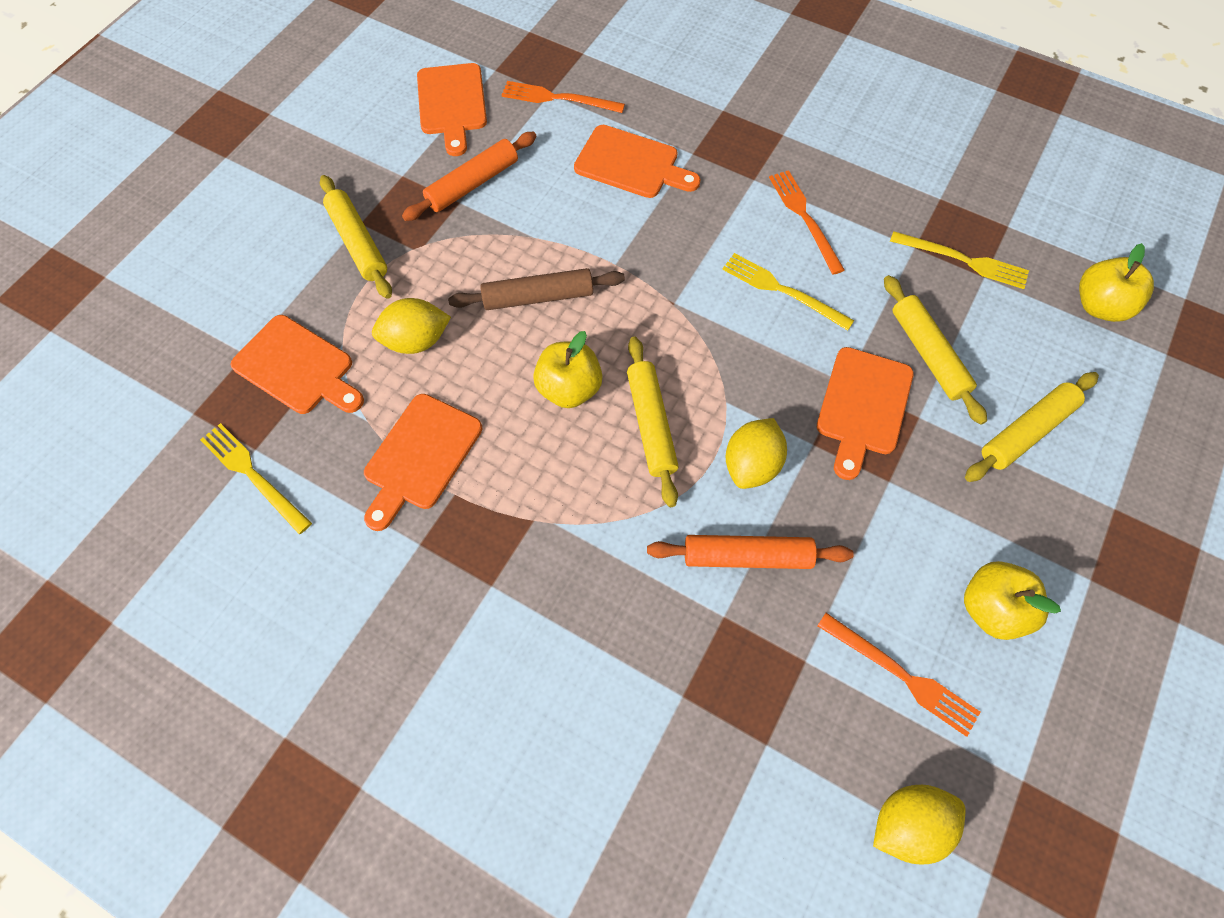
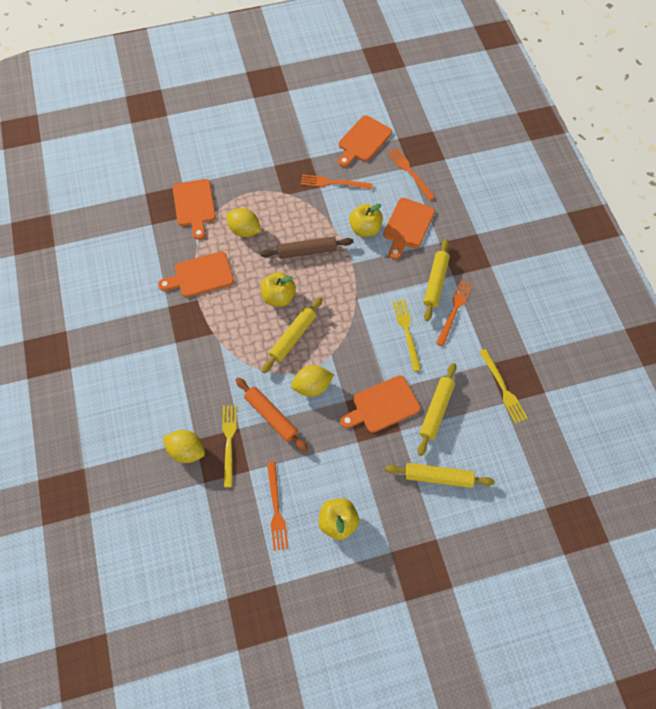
camera: 45 degrees right, 0 degrees up
yellow fork [200,423,312,534] -> yellow fork moved to [222,405,237,488]
yellow rolling pin [320,175,392,299] -> yellow rolling pin moved to [424,239,450,321]
orange rolling pin [402,132,537,221] -> orange fork [301,174,373,189]
brown rolling pin [448,268,625,310] -> brown rolling pin turned 45 degrees counterclockwise [260,236,353,259]
orange cutting board [574,125,701,198] -> orange cutting board turned 45 degrees clockwise [383,198,435,259]
yellow lemon [873,785,966,865] -> yellow lemon moved to [163,430,205,463]
yellow apple [1079,243,1154,322] -> yellow apple moved to [349,204,383,237]

